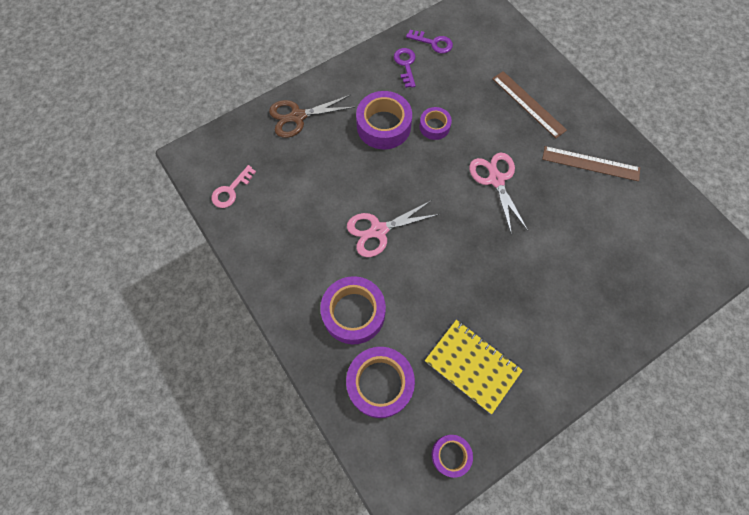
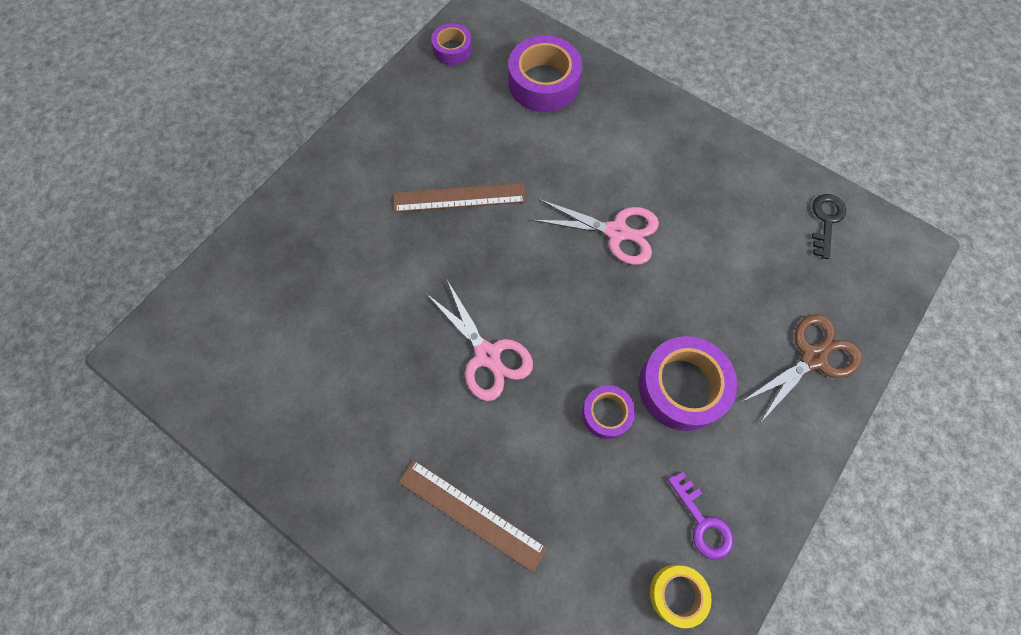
camera: 160 degrees right, 0 degrees up
pink key [212,165,256,208] -> black key [812,194,846,259]
purple tape [320,276,386,344] -> none
pink scissors [347,200,440,257] -> pink scissors turned 60 degrees clockwise [532,199,659,265]
purple key [406,30,453,54] -> yellow tape [650,565,712,628]
yellow notebook [425,320,523,414] -> none
brown ruler [542,146,640,181] -> brown ruler moved to [393,183,526,212]

